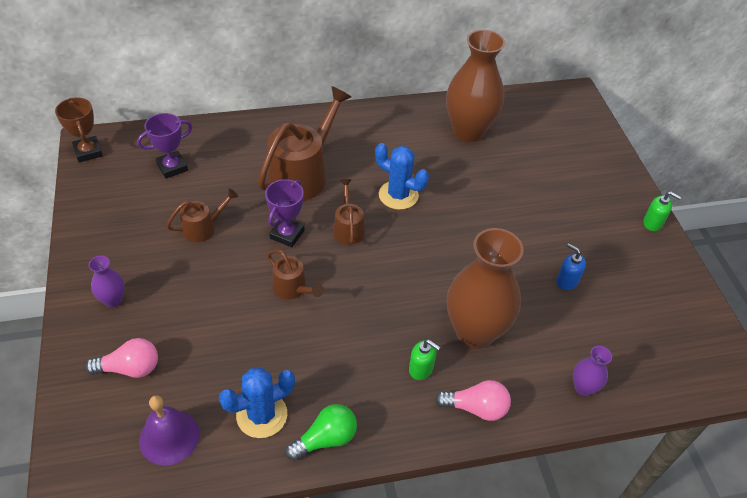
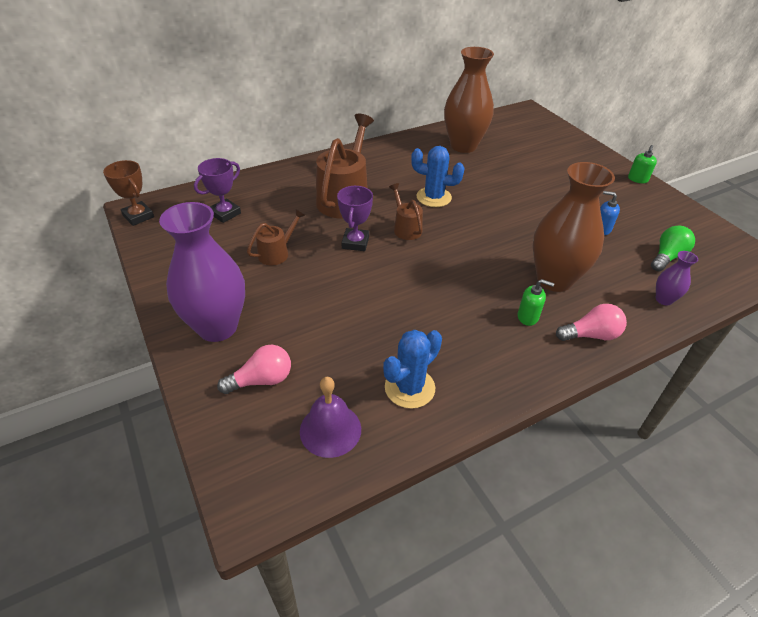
camera: 15 degrees left, 5 degrees down
purple vase [88,256,125,307] -> purple vase [159,202,245,342], size x2.23
brown watering can [267,249,324,299] -> none
green light bulb [285,404,357,461] -> green light bulb moved to [651,226,695,271]
green soap dispenser [643,191,681,231] -> green soap dispenser turned 105 degrees clockwise [628,145,657,183]

